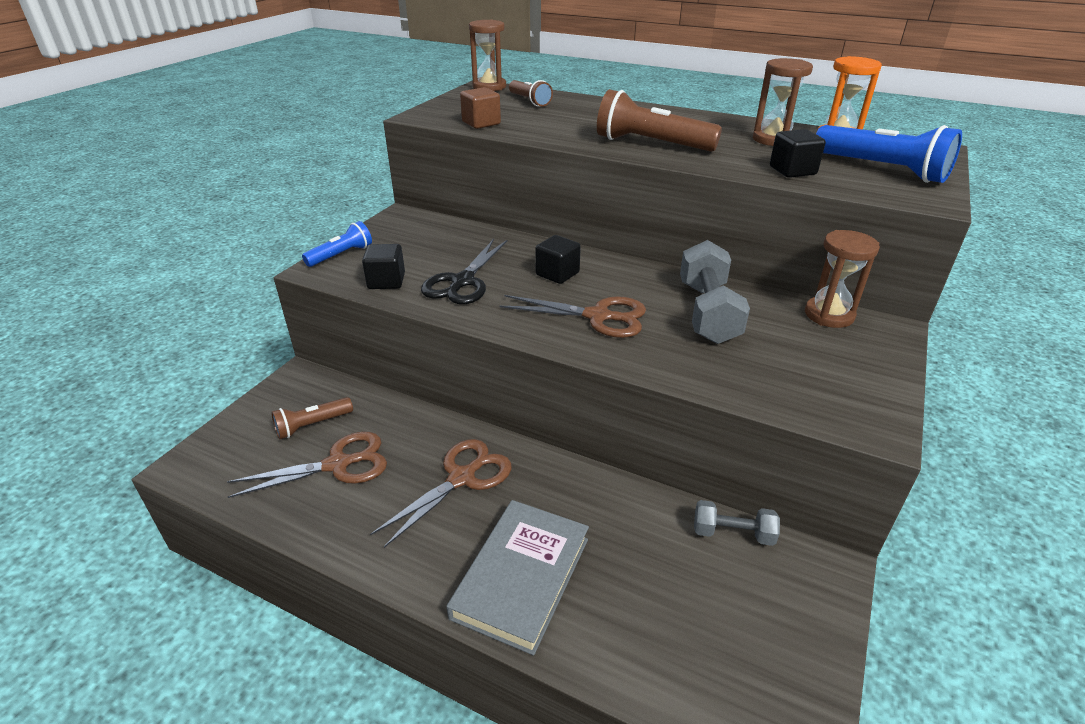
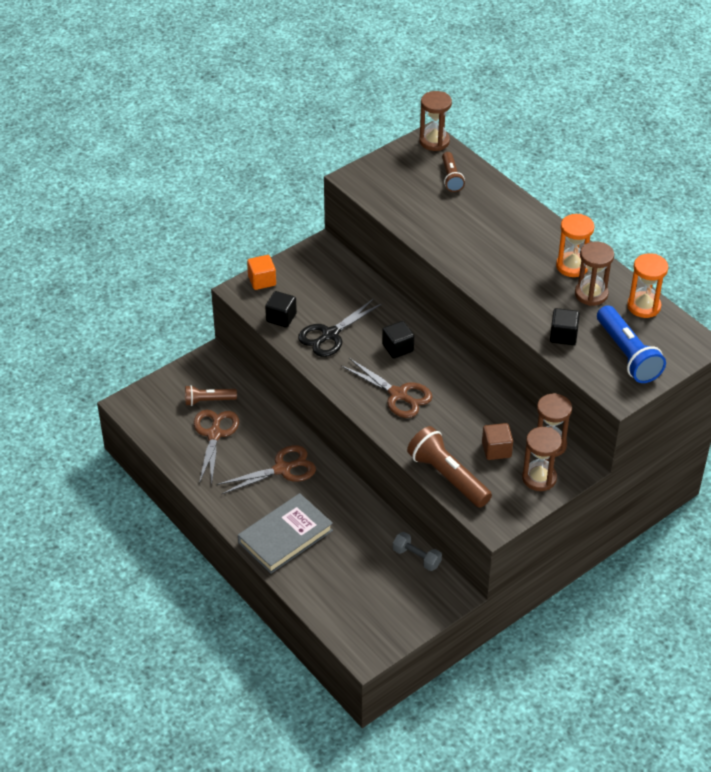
camera: 25 degrees right, 10 degrees up
brown scissors [227,432,387,498] -> brown scissors turned 90 degrees counterclockwise [194,410,239,485]
blue flashlight [302,221,372,267] -> orange cube [247,255,276,290]
brown cube [460,87,501,129] -> brown cube moved to [482,423,513,460]
brown flashlight [597,89,722,152] -> brown flashlight moved to [407,426,492,508]
grey dumbbell [680,240,750,344] -> none
none -> brown hourglass [522,427,562,491]
none -> orange hourglass [556,214,594,277]

